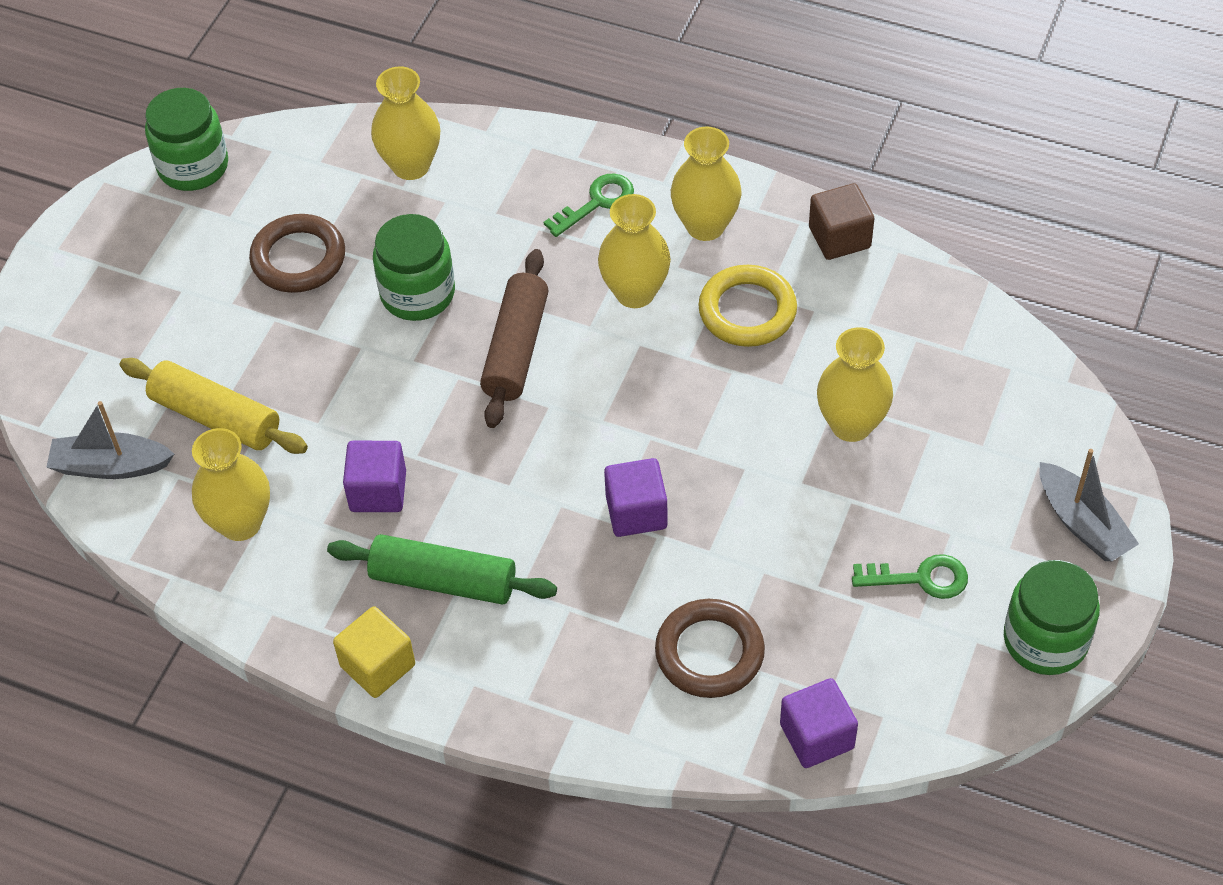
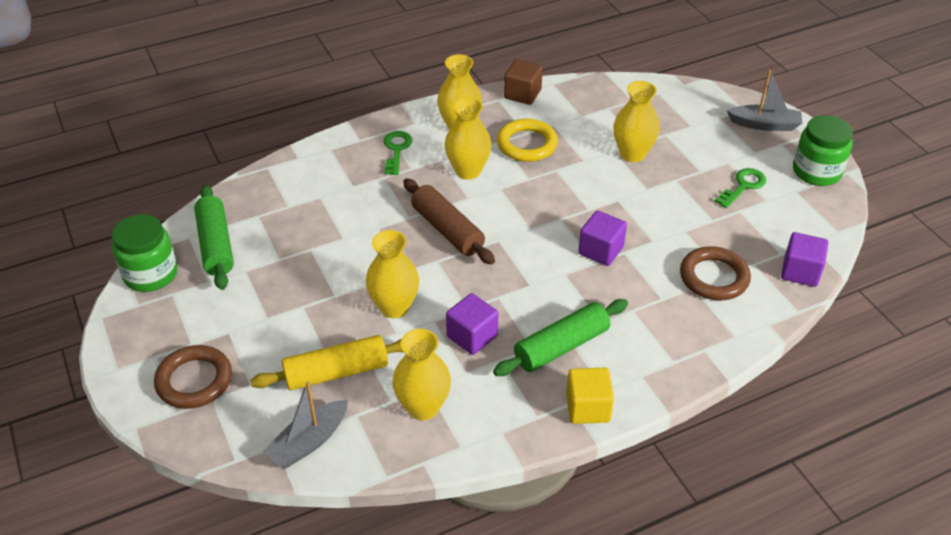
camera: 50 degrees left, 10 degrees down
brown ring [249,214,345,293] -> brown ring moved to [154,345,232,409]
yellow vase [371,66,440,180] -> yellow vase moved to [366,230,419,318]
green jar [373,214,455,321] -> none
none -> green rolling pin [194,185,234,290]

